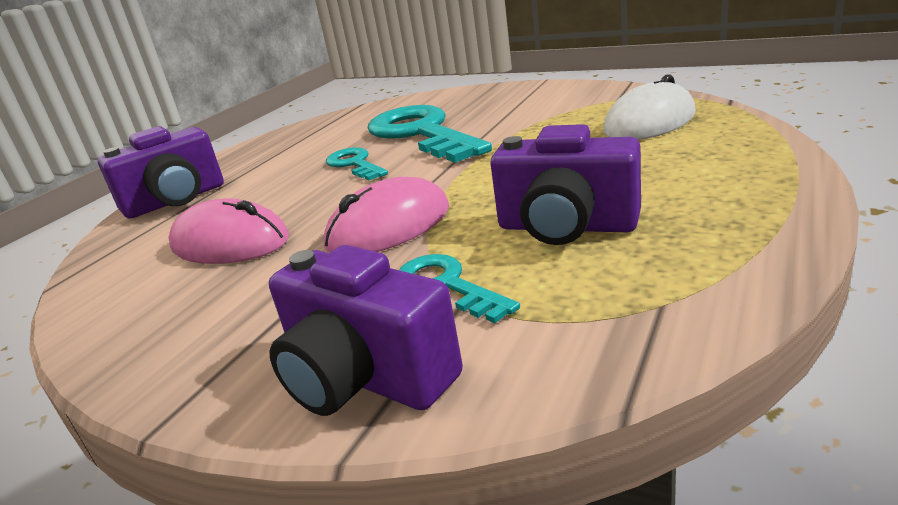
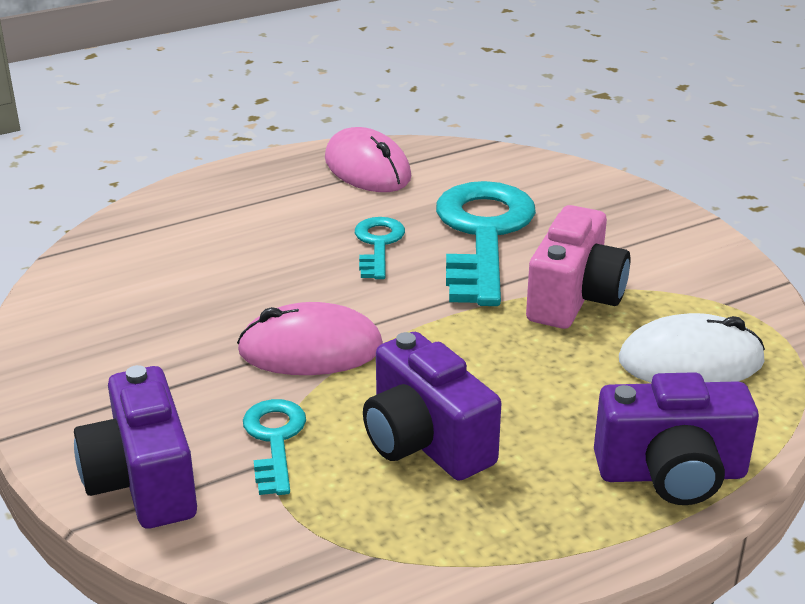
camera: 30 degrees right, 5 degrees up
purple camera [98,126,224,219] -> purple camera moved to [594,372,759,505]
pink mouse [168,198,289,264] -> pink mouse moved to [325,127,411,192]
none -> pink camera [526,205,630,329]

